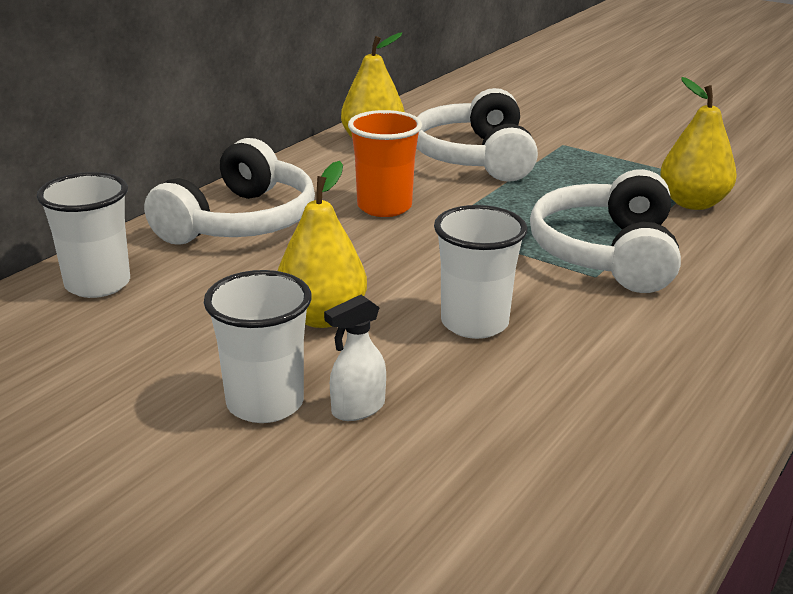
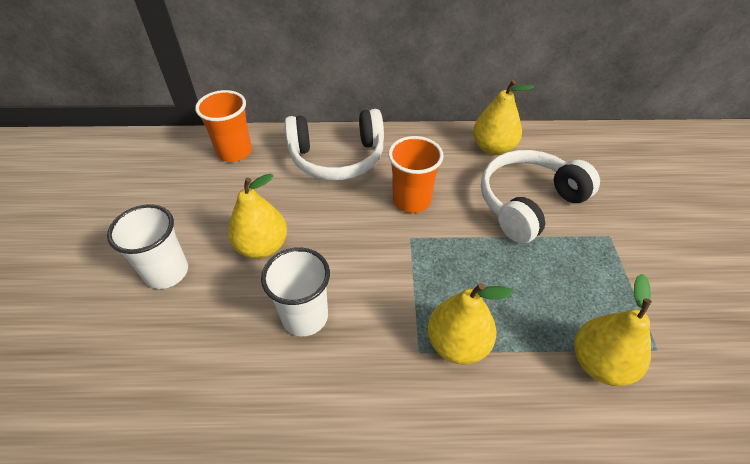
camera: 55 degrees right, 20 degrees up
white cup [37,172,130,298] -> orange cup [195,90,252,162]
white spray bottle [324,295,386,421] -> none
white headphones [530,169,681,293] -> yellow pear [428,283,513,365]

